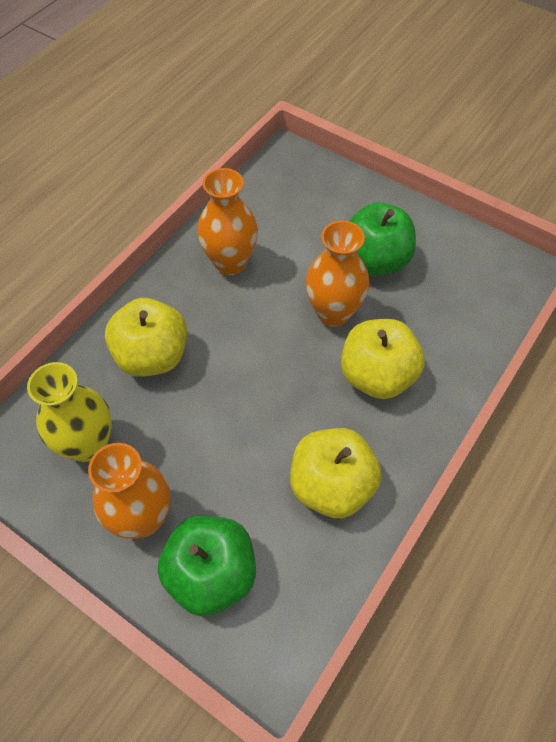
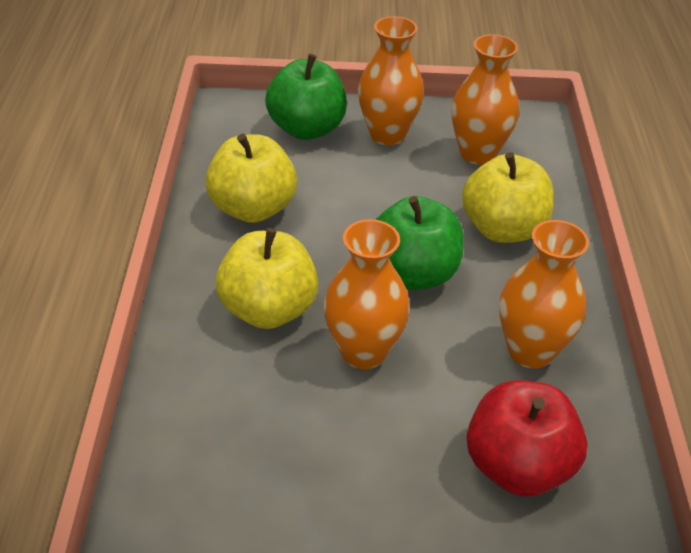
camera: 145 degrees right, 15 degrees down
yellow vase [27,362,112,462] -> orange vase [451,34,519,165]
green apple [349,202,416,276] -> green apple moved to [376,196,464,290]
none -> red apple [467,380,588,496]

